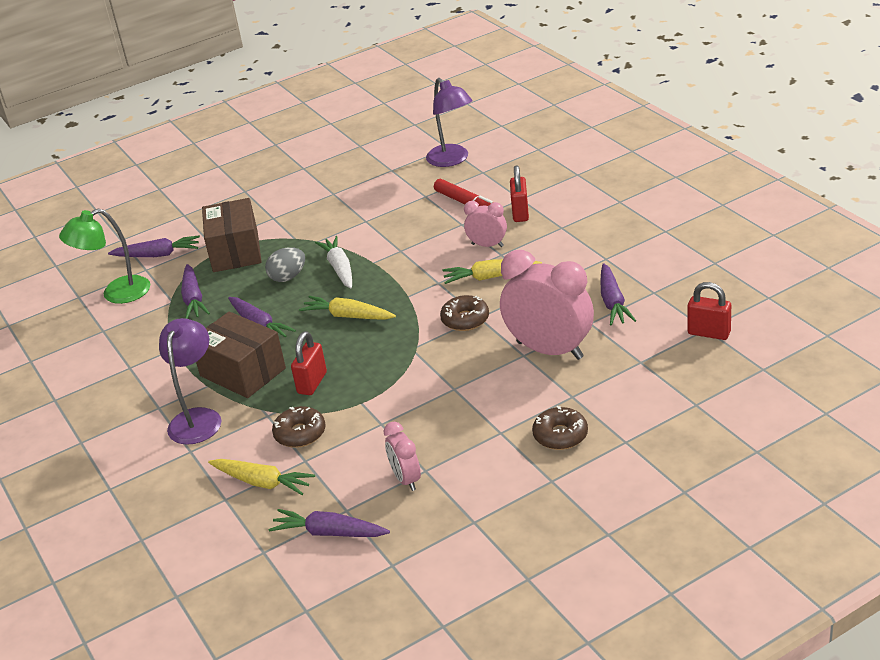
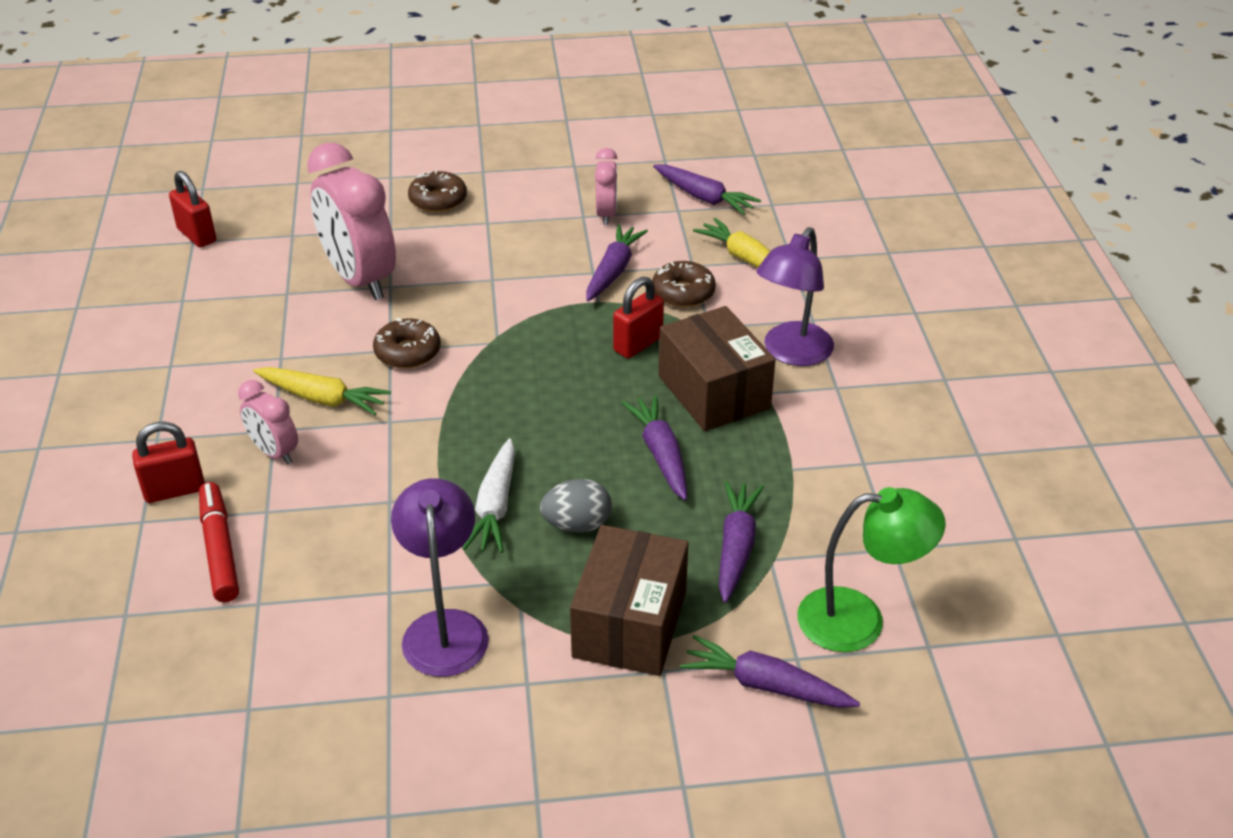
camera: 160 degrees left, 5 degrees up
yellow carrot [299,296,396,320] -> none
purple lamp [426,78,472,167] -> purple lamp moved to [391,478,489,677]
red padlock [510,165,529,222] -> red padlock turned 45 degrees clockwise [132,422,205,503]
purple carrot [600,263,636,325] -> purple carrot moved to [586,224,648,301]

